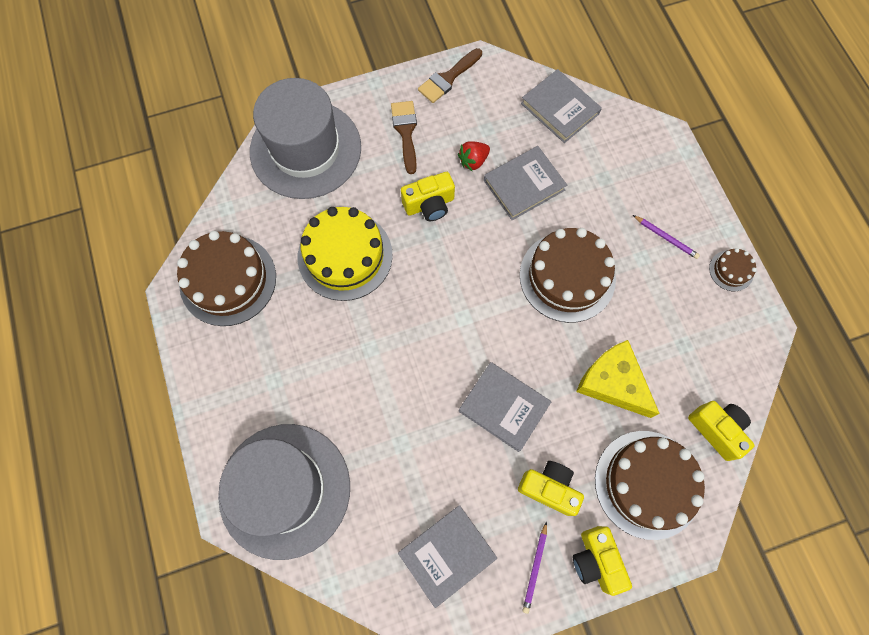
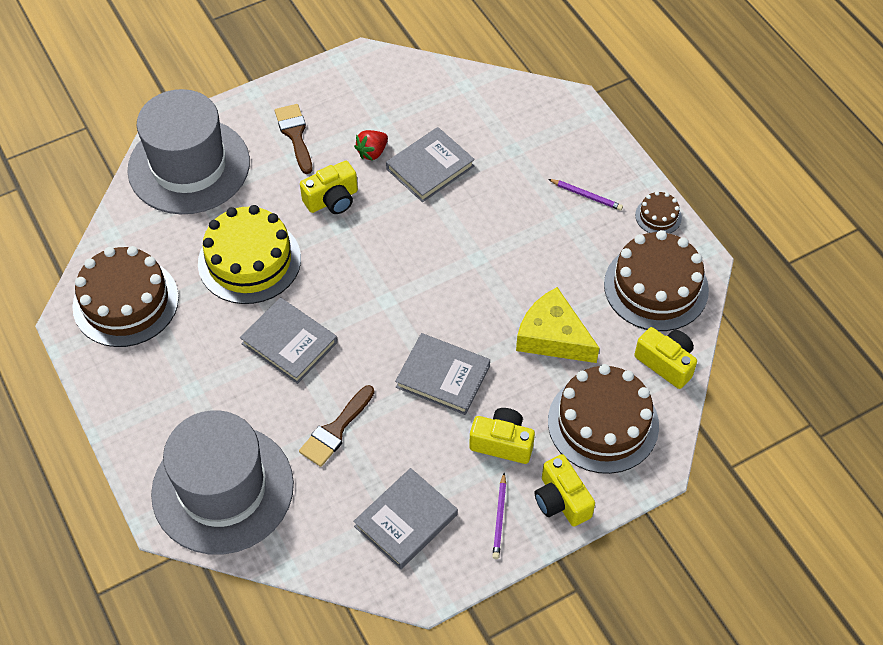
camera: 10 degrees left, 15 degrees down
brown brush [418,48,482,103] -> brown brush moved to [299,385,375,467]
brown cake [520,228,616,323] -> brown cake moved to [604,230,709,331]
grey book [521,69,602,143] -> grey book moved to [240,297,337,384]

